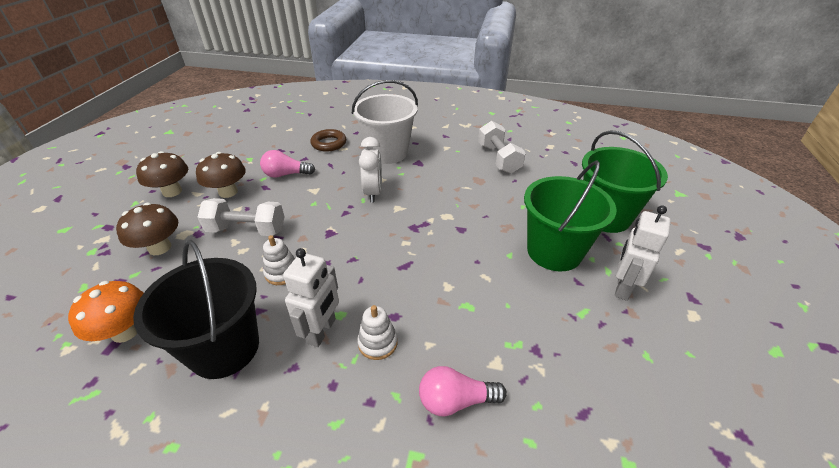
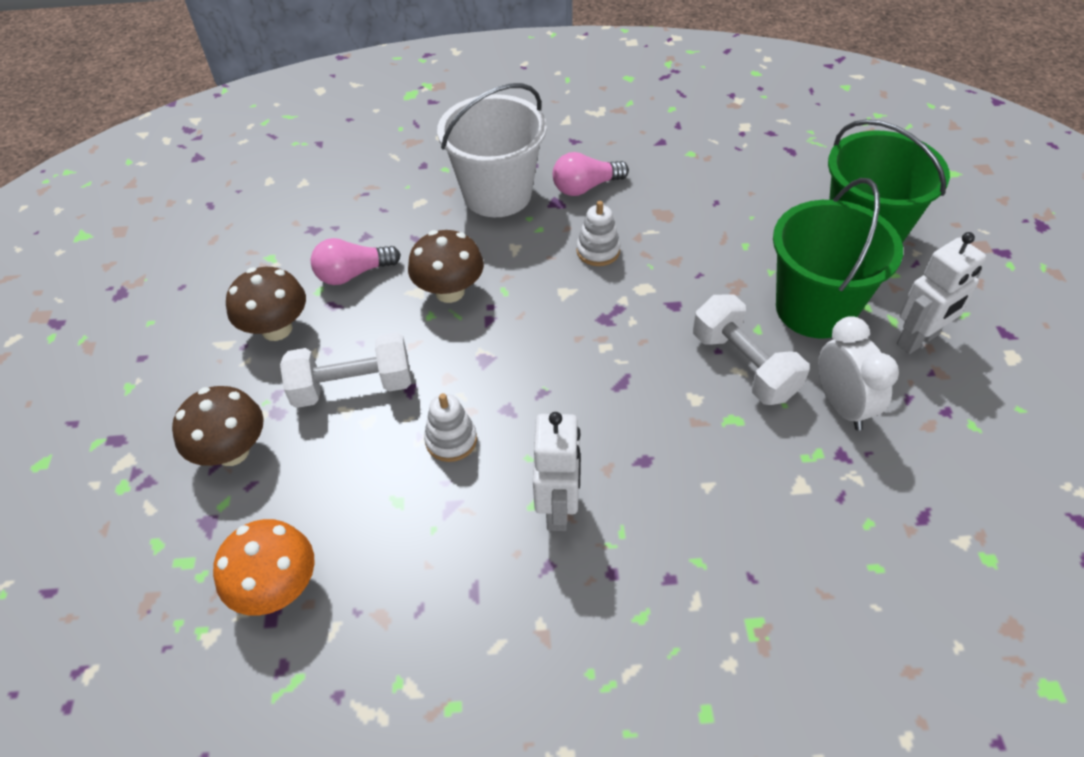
camera: 15 degrees left, 10 degrees up
black bucket [133,240,259,379] -> none
brown mushroom [136,151,188,197] -> brown mushroom moved to [408,230,484,303]
brown ring [310,129,346,152] -> none
white stacking toy [357,305,398,360] -> white stacking toy moved to [576,201,621,266]
white clock [359,137,382,203] -> white clock moved to [818,316,899,430]
pink light bulb [419,366,507,417] -> pink light bulb moved to [553,152,629,196]
white dumbbell [478,121,526,174] -> white dumbbell moved to [693,295,809,405]
white robot [615,205,671,301] -> white robot turned 135 degrees counterclockwise [897,232,986,354]

